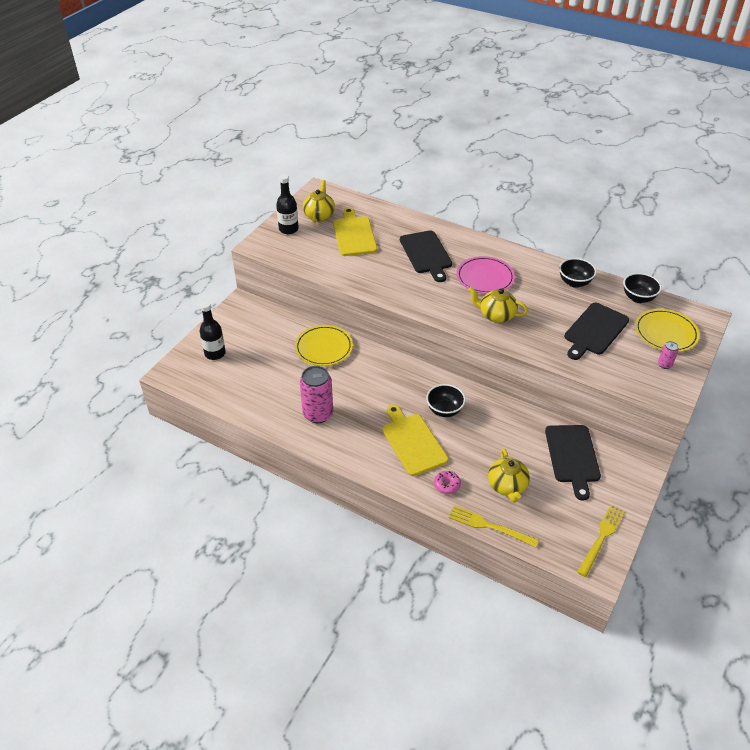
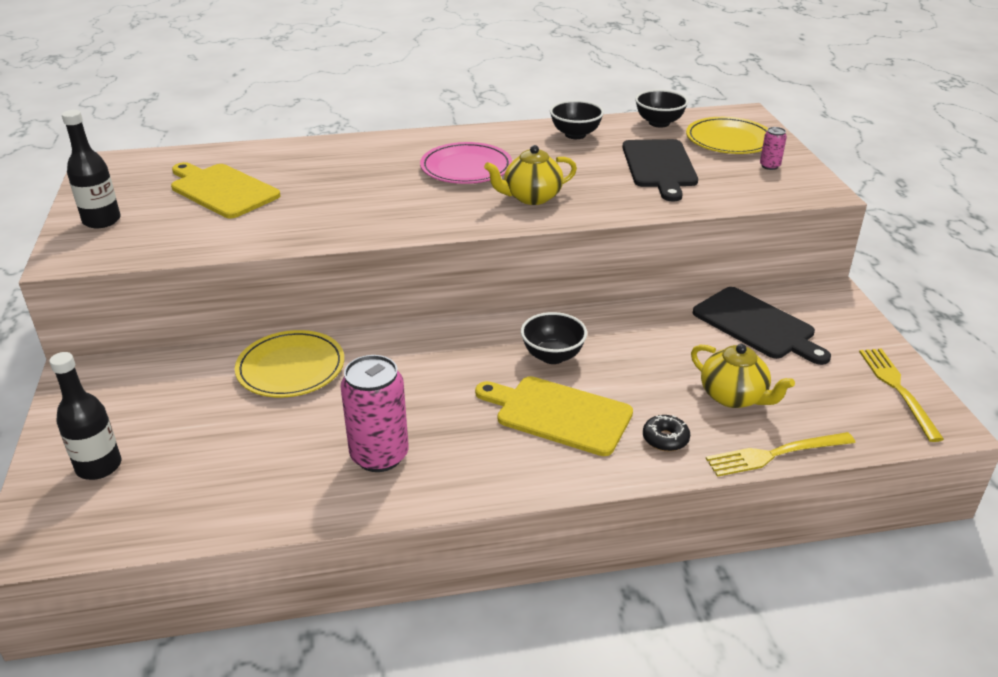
camera: 40 degrees left, 10 degrees down
yellow teapot [302,180,335,223] -> none
black cutting board [400,230,452,282] -> none
pink donut [434,471,461,494] -> black donut [643,415,690,451]

